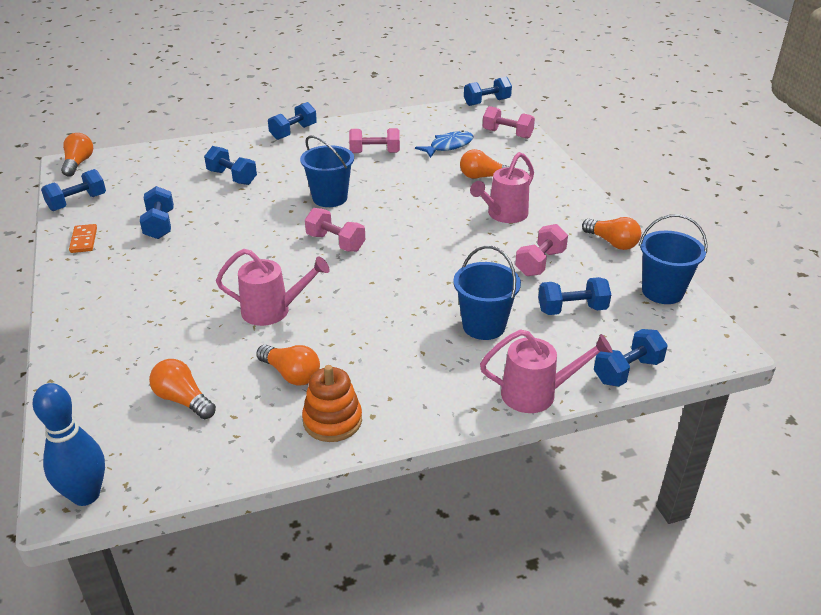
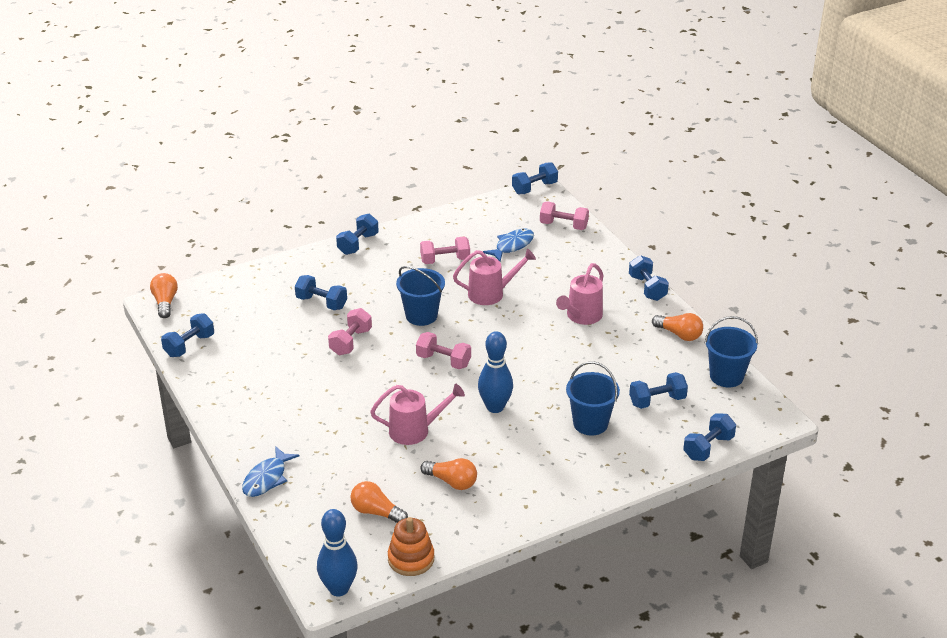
camera: 10 degrees left, 0 degrees up
orange domino [69,224,97,253] -> none
blue dumbbell [140,186,174,239] -> blue dumbbell moved to [629,255,669,301]
orange stacking toy [302,365,362,442] -> orange stacking toy moved to [388,517,434,576]
orange light bulb [460,149,510,179] -> none
pink watering can [480,329,613,413] -> pink watering can moved to [453,249,536,305]
pink dumbbell [515,224,568,276] -> pink dumbbell moved to [328,308,372,355]
none -> blue fish [242,446,299,497]
none -> blue bowling pin [478,331,513,413]

